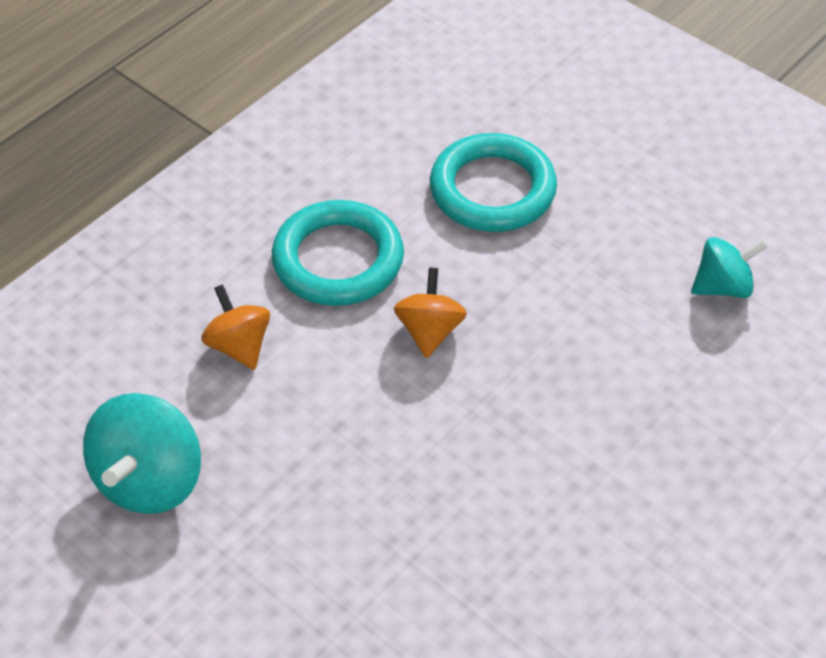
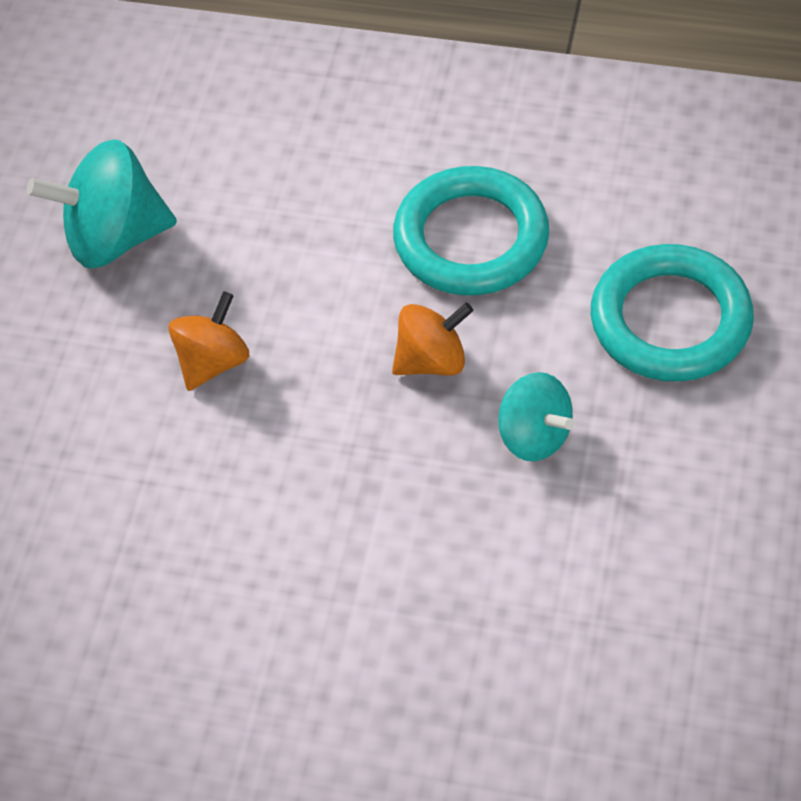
camera: 65 degrees right, 5 degrees up
orange spinning top [201,284,270,370] -> orange spinning top moved to [168,291,249,391]
turquoise spinning top [691,237,767,298] -> turquoise spinning top moved to [498,372,574,461]

